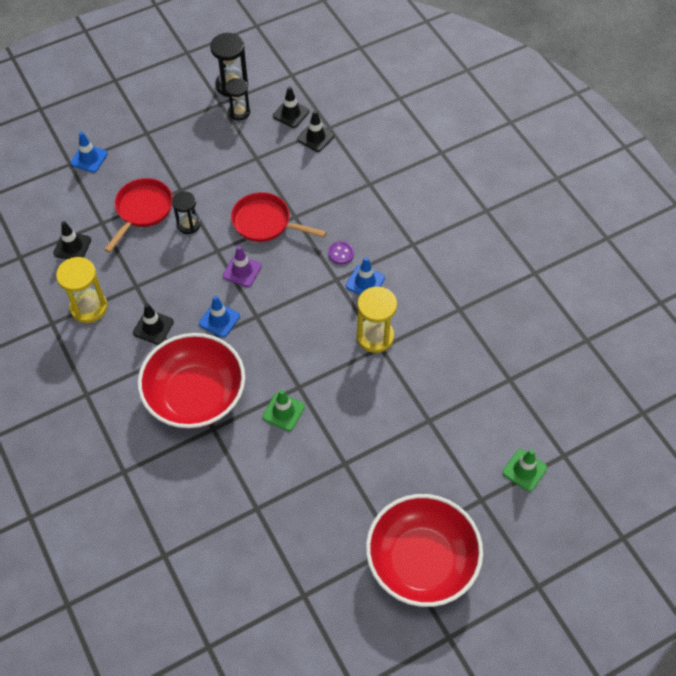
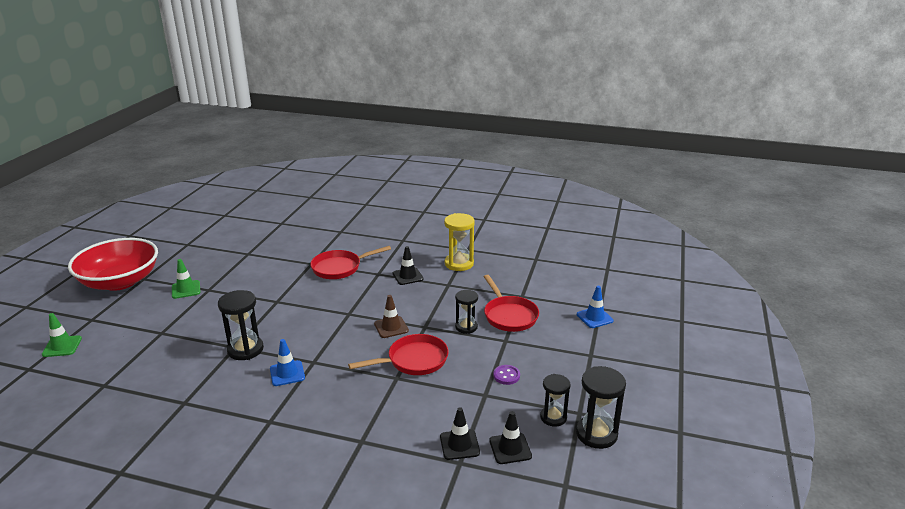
camera: 135 degrees right, 30 degrees down
black traffic cone [53,221,91,259] -> none
red bowl [138,333,245,429] -> red pan [310,246,391,279]
blue traffic cone [199,296,240,338] -> none
purple traffic cone [223,246,262,287] -> brown traffic cone [374,295,409,338]
green traffic cone [263,390,305,431] -> green traffic cone moved to [172,259,201,299]
purple button [328,241,354,265] -> purple button moved to [493,365,520,385]
yellow hourglass [357,287,397,353] -> black hourglass [218,290,264,360]

